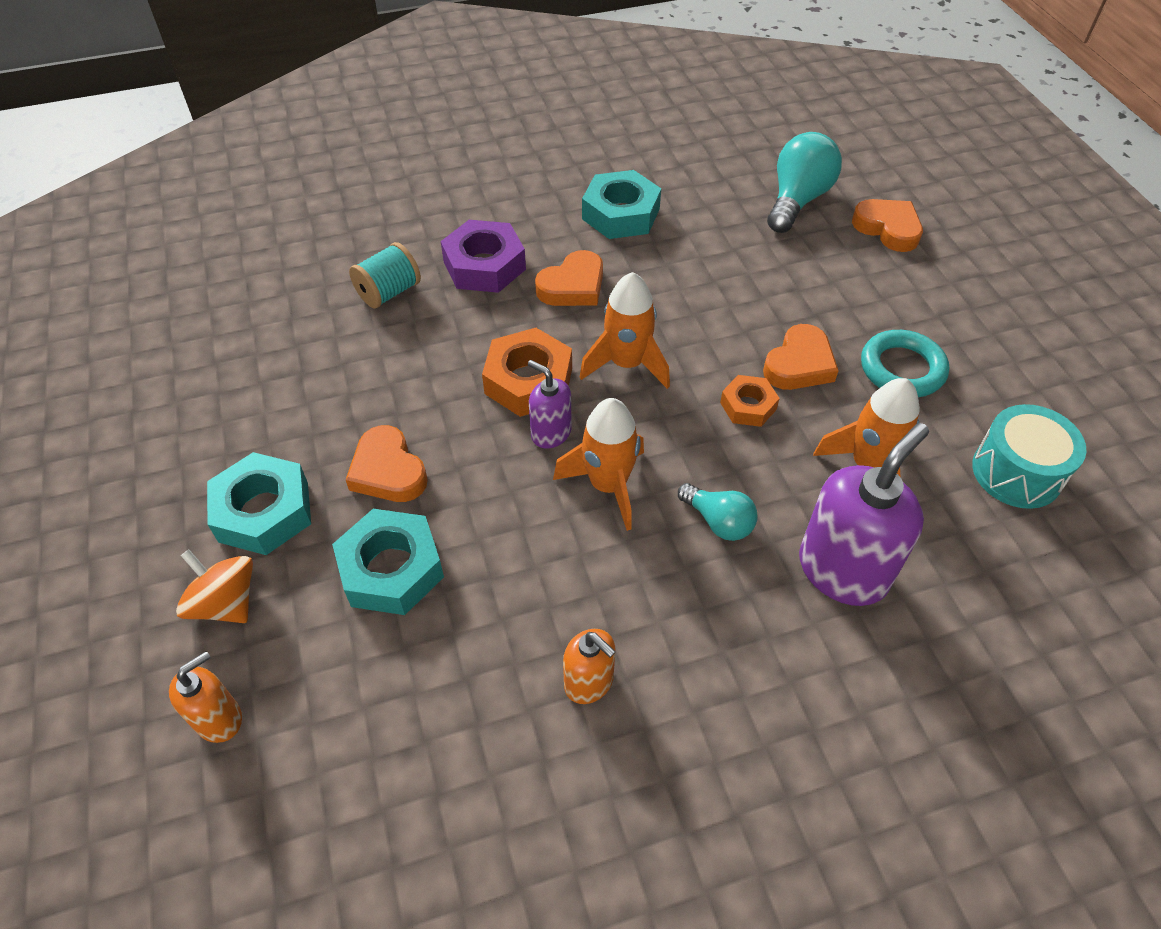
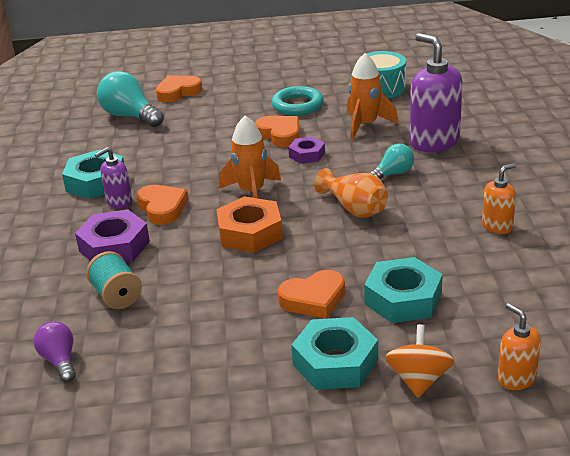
camera: 75 degrees left, 20 degrees down
orange spinning top [176,550,253,623] -> orange spinning top turned 135 degrees clockwise [385,324,454,398]
purple soap dispenser [528,360,572,449] -> purple soap dispenser moved to [95,147,132,208]
orange rocket [553,398,644,531] -> orange vase [314,168,388,218]
orange nut [720,375,780,427] -> purple nut [288,137,325,164]
none -> purple light bulb [34,321,76,382]

